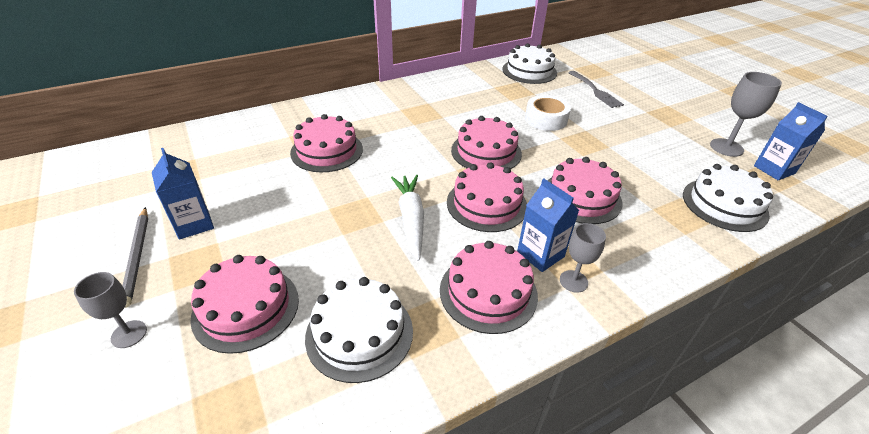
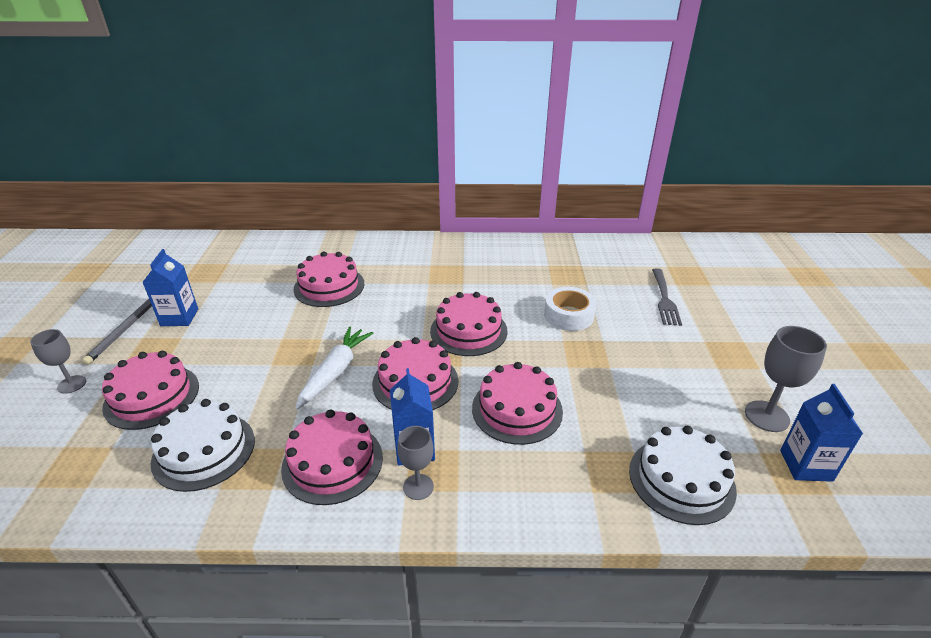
camera: 30 degrees right, 5 degrees down
white cake [502,43,557,84] -> none

